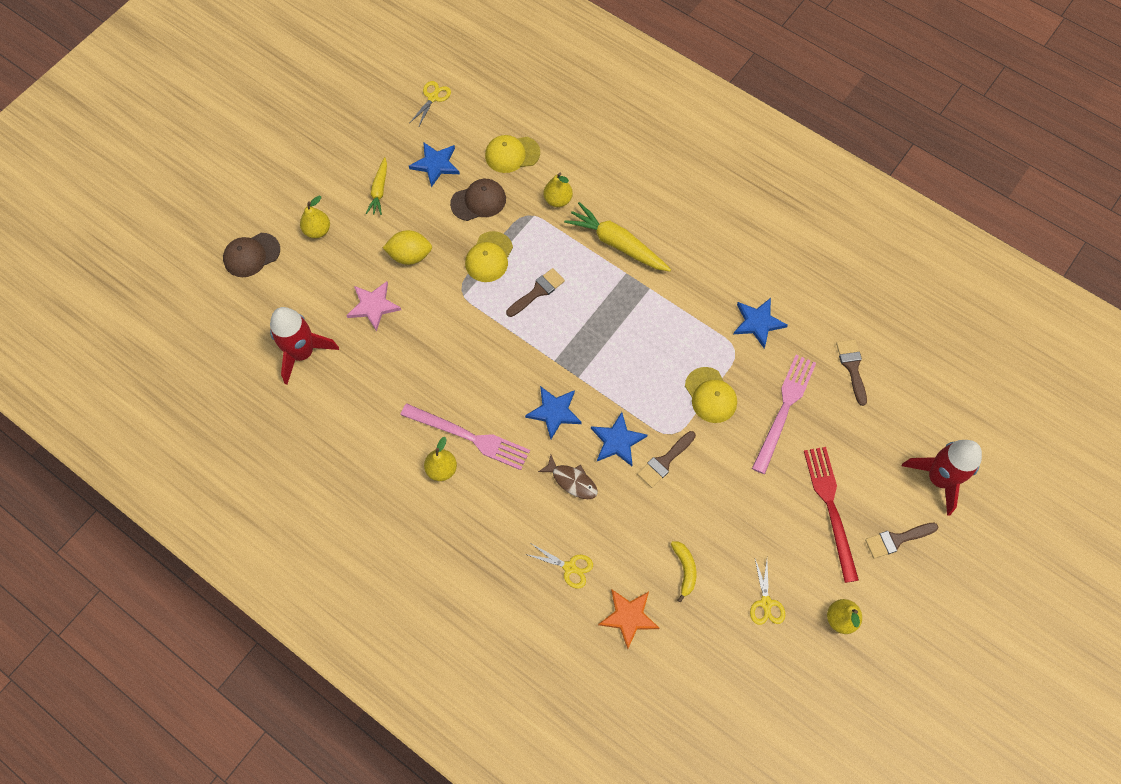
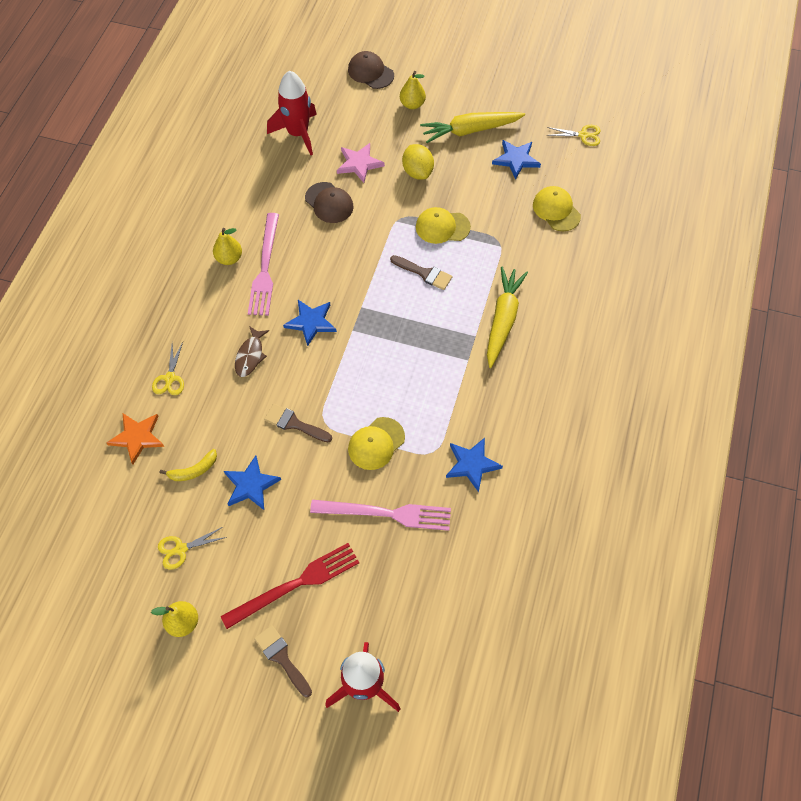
camera: 70 degrees right, 5 degrees down
yellow carrot [366,157,387,215] -> yellow carrot [420,112,525,143], size x1.72
brown cap [450,179,506,221] -> brown cap moved to [305,182,353,223]
yellow pear [544,173,573,207] -> none
blue star [591,412,647,466] -> blue star moved to [224,456,281,510]
brown brush [836,339,867,406] -> none

